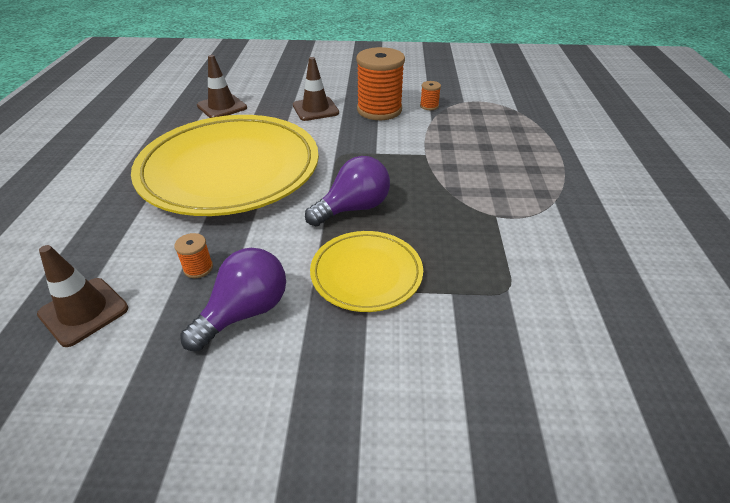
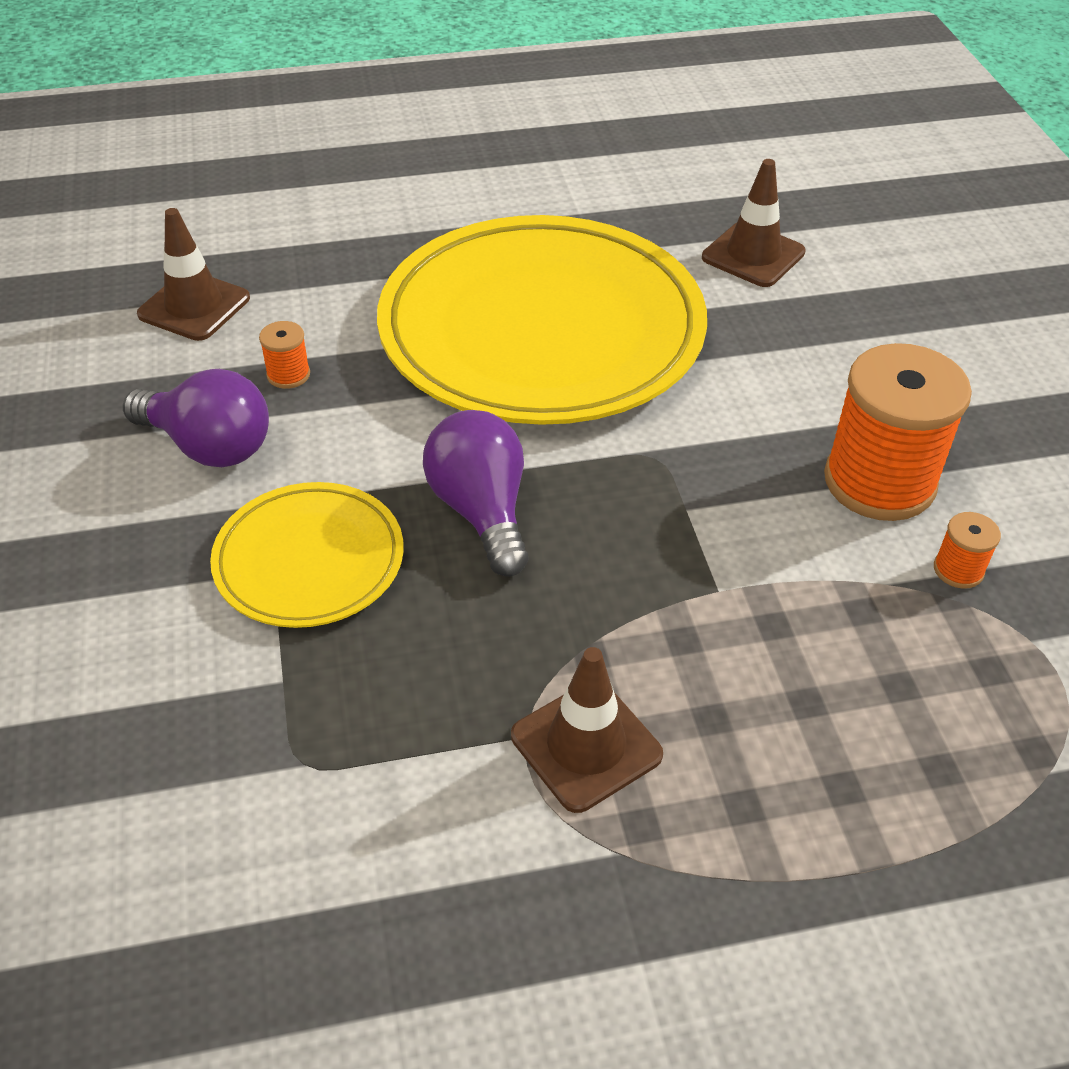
camera: 75 degrees right, 5 degrees up
brown traffic cone [293,57,339,121] -> brown traffic cone moved to [511,647,663,813]
purple light bulb [305,156,390,226] -> purple light bulb turned 150 degrees counterclockwise [423,410,528,577]

